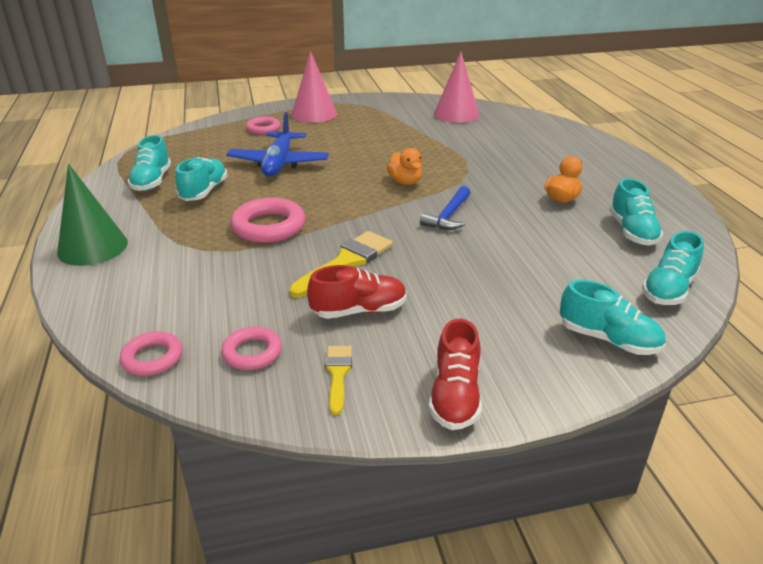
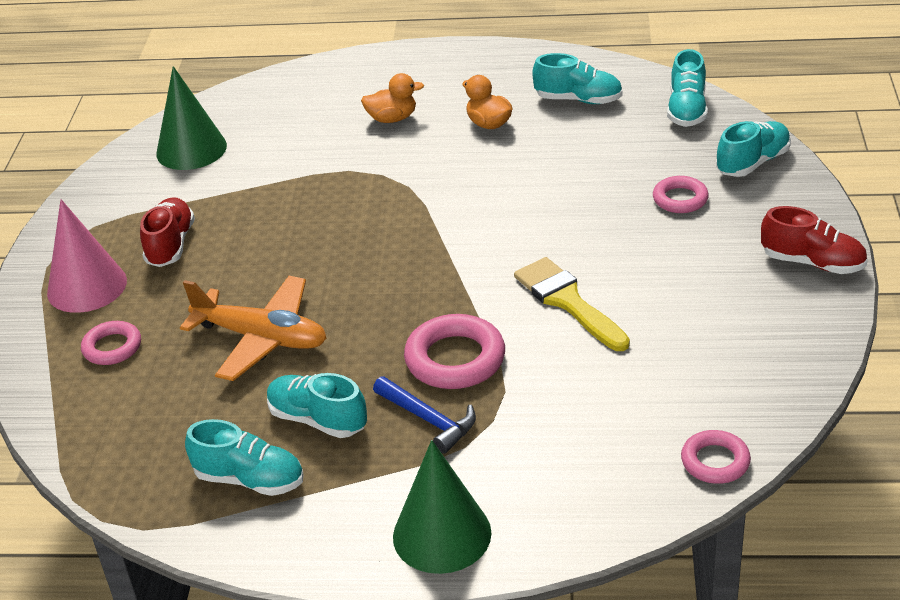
camera: 70 degrees left, 5 degrees up
pink ring [221,326,282,370] -> pink ring moved to [653,176,709,213]
blue plane [226,112,329,177] -> orange plane [180,276,327,381]
red shoe [307,265,407,319] -> red shoe moved to [140,197,195,267]
yellow brush [325,346,352,415] -> none
orange duck [387,148,422,185] -> orange duck moved to [361,73,424,123]
blue hammer [420,186,470,230] -> blue hammer moved to [373,376,476,454]
pink cone [434,52,480,123] -> green cone [156,66,227,170]
turquoise shoe [642,231,704,305] -> turquoise shoe turned 45 degrees clockwise [667,49,708,127]

